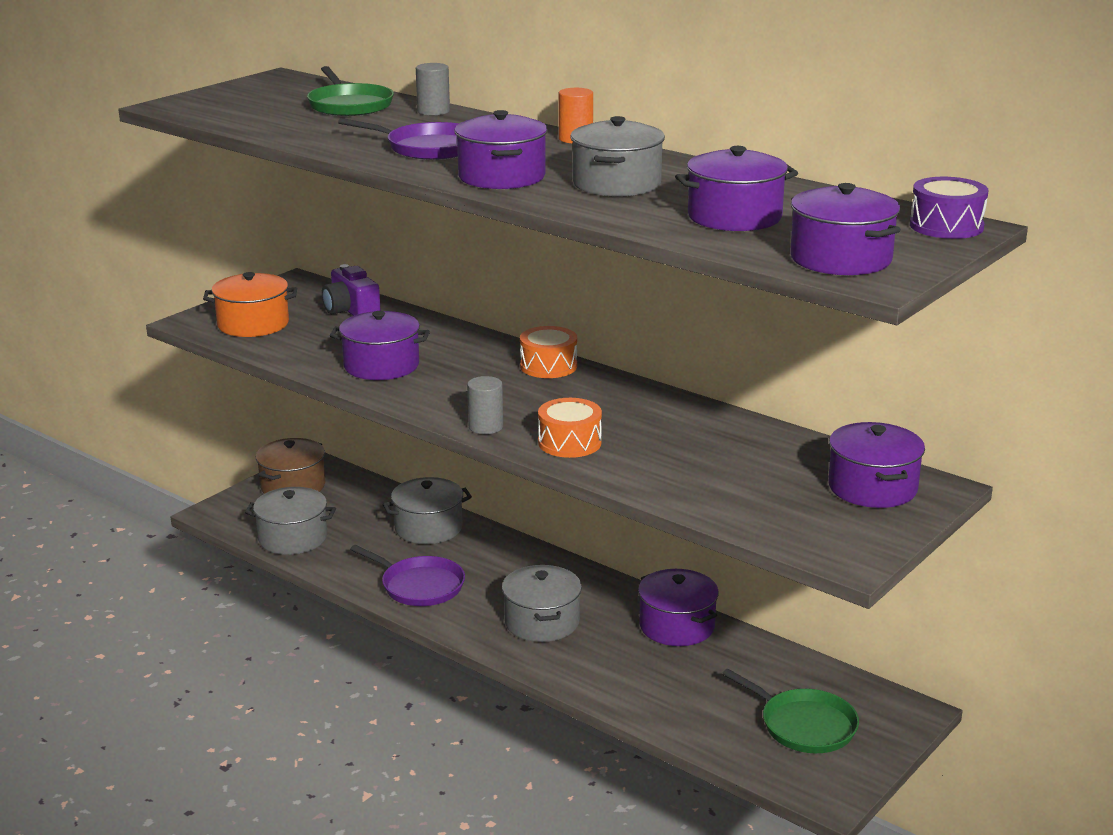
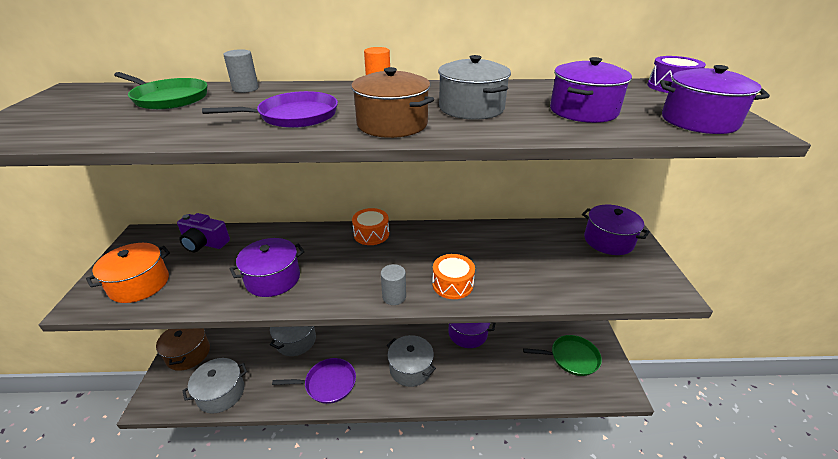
camera: 40 degrees left, 10 degrees up
purple pot [455,110,548,189] -> brown pot [351,67,434,138]

